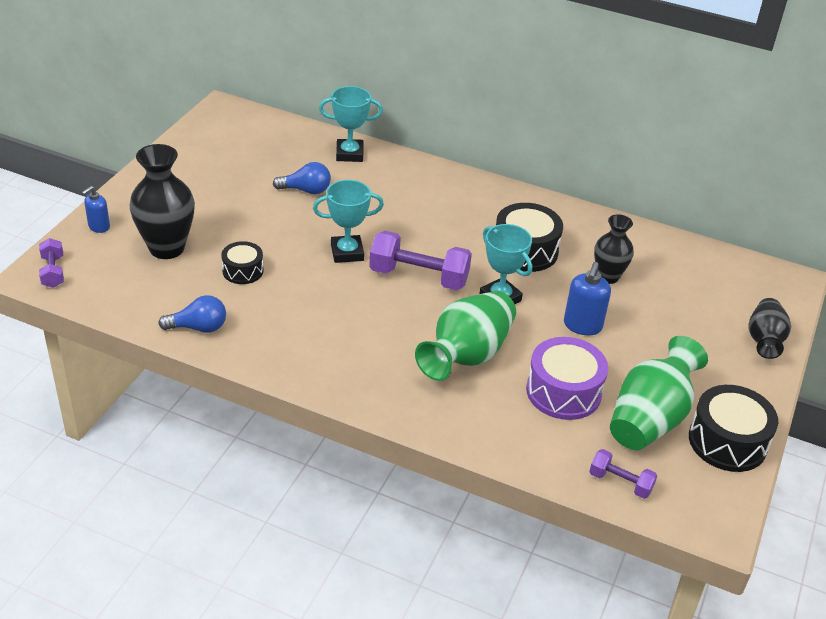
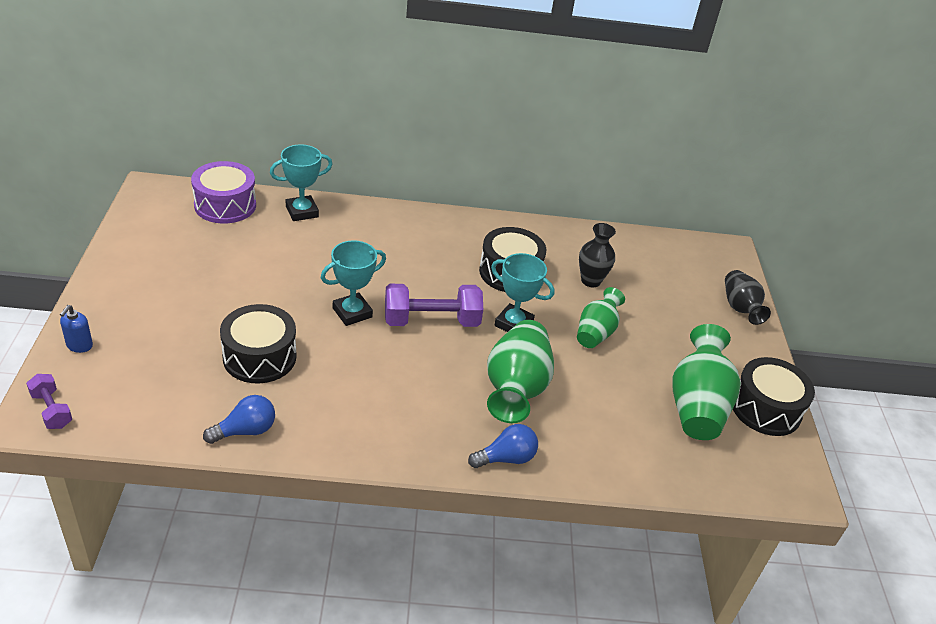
camera: 25 degrees left, 0 degrees up
black vase [130,144,195,259] -> none
black drum [221,241,263,284] -> black drum [220,304,296,383], size x1.69
blue light bulb [273,162,331,194] -> blue light bulb moved to [468,424,538,468]
purple drum [526,337,608,420] -> purple drum moved to [191,161,256,224]
blue soap dispenser [564,262,611,336] -> green vase [577,287,625,348]
purple dumbbell [589,449,657,499] -> none

